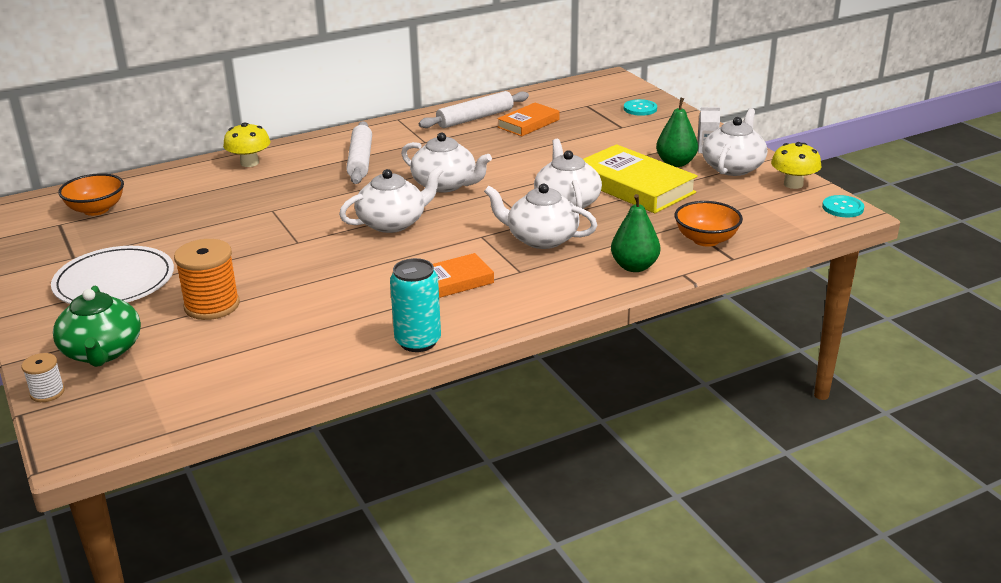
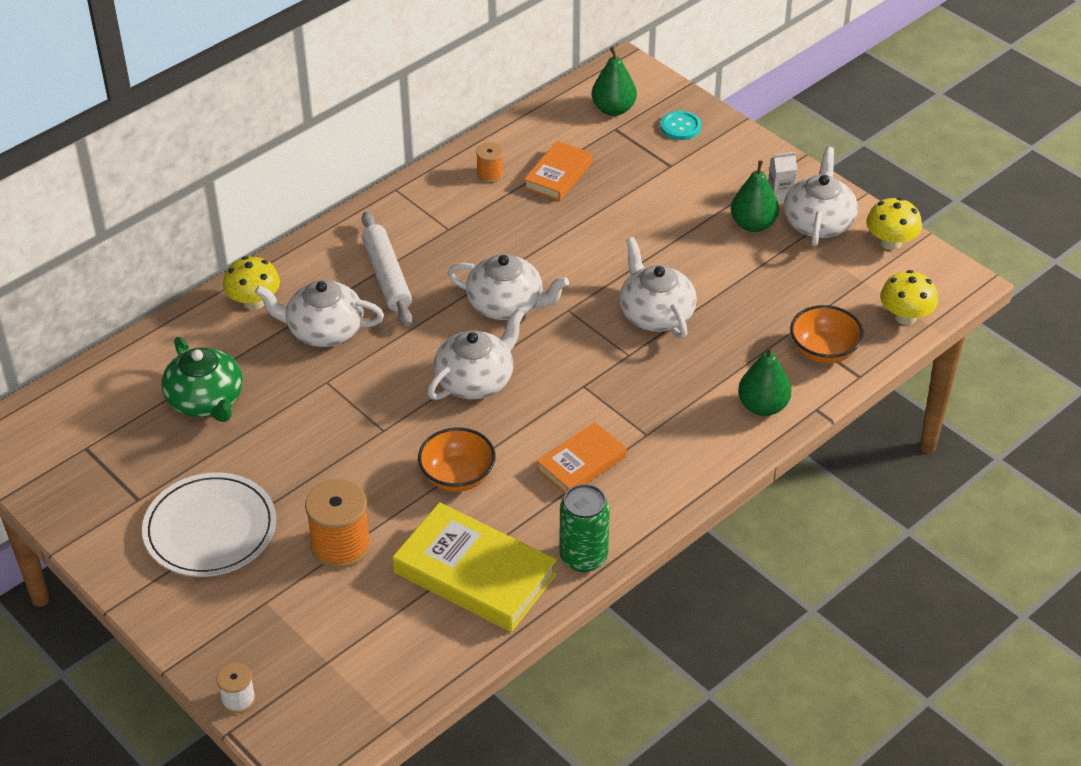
camera: 15 degrees left, 15 degrees up
green teapot [53,286,141,367] -> green teapot moved to [161,337,243,422]
orange bowl [58,173,124,216] -> orange bowl moved to [418,428,496,492]
turquoise can [390,258,441,352] -> green can [560,484,610,572]
white rolling pin [419,91,529,128] -> orange spool [476,143,504,183]
white teapot [484,184,597,249] -> white teapot moved to [255,280,384,347]
yellow book [583,144,698,213] -> yellow book moved to [392,502,557,632]
turquoise button [822,195,864,217] -> none
none -> green pear [591,47,637,116]
none -> yellow mushroom [880,270,938,325]

